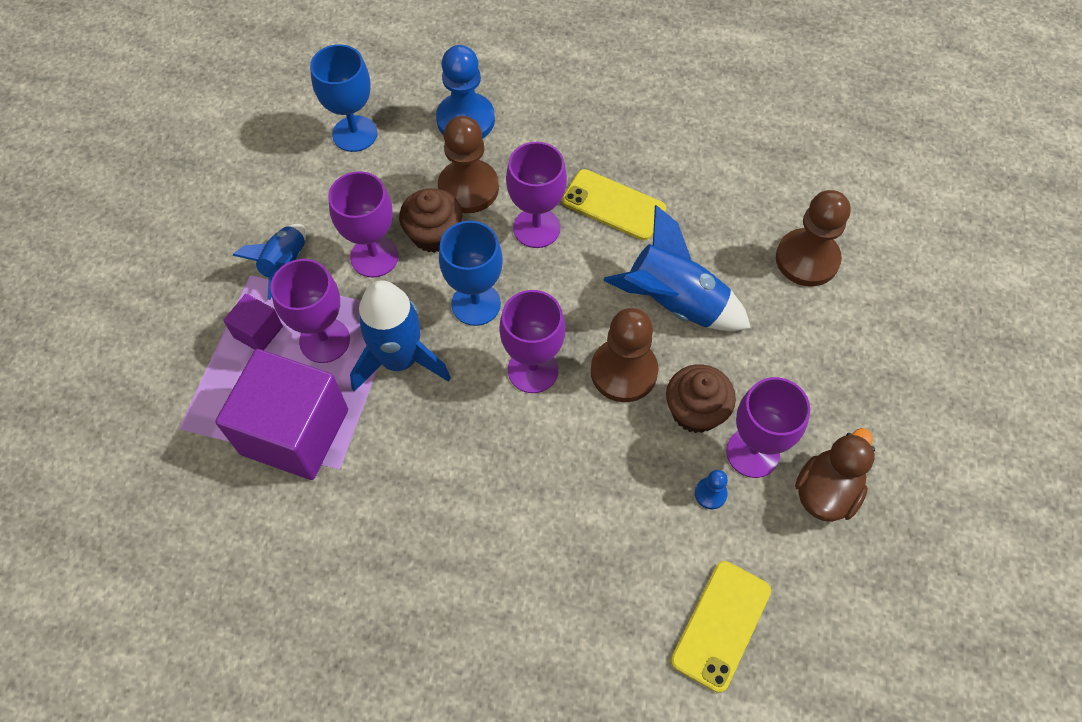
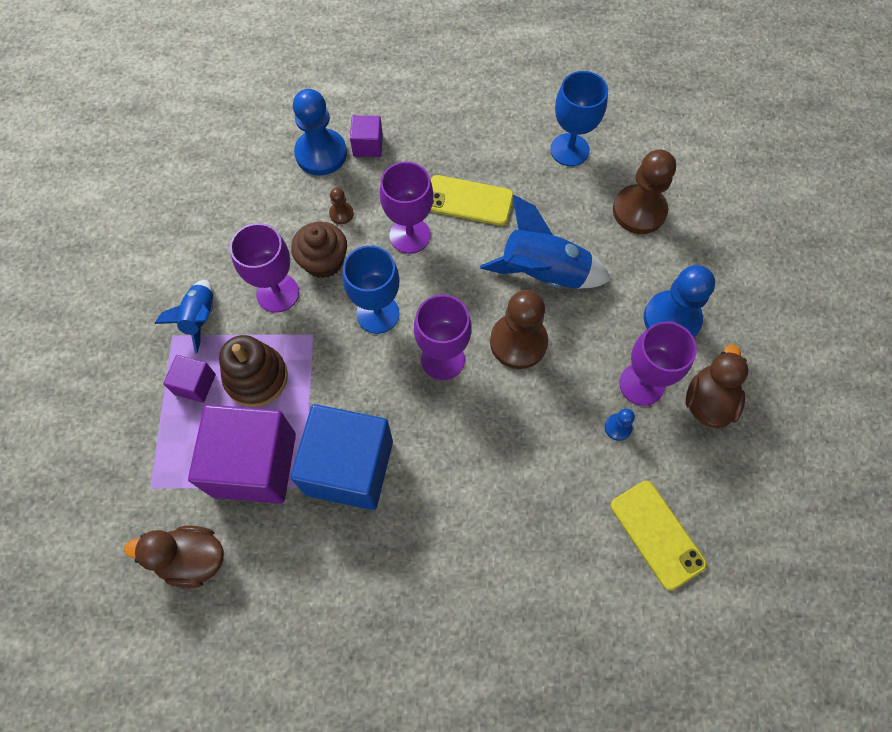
camera: 15 degrees left, 5 degrees up
purple goblet [271,259,350,363] -> brown stacking toy [219,335,288,407]
blue goblet [310,44,377,152] -> blue goblet moved to [550,71,608,166]
blue rocket [350,280,451,392] -> none
brown pawn [438,116,499,213] -> brown pawn [329,188,354,224], size x0.45
brown cupcake [666,364,736,433] -> none
yellow phone [671,561,771,693] -> yellow phone turned 45 degrees counterclockwise [611,481,707,590]
none -> brown duck [124,526,224,588]
none -> blue cube [291,404,393,510]
none -> purple cube [350,116,383,157]
none -> blue pawn [644,265,715,337]

